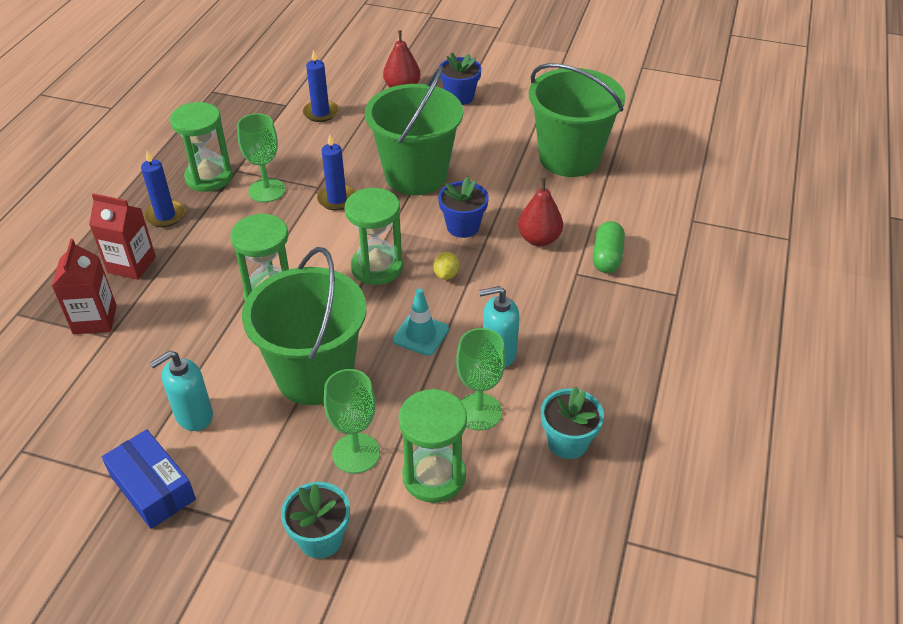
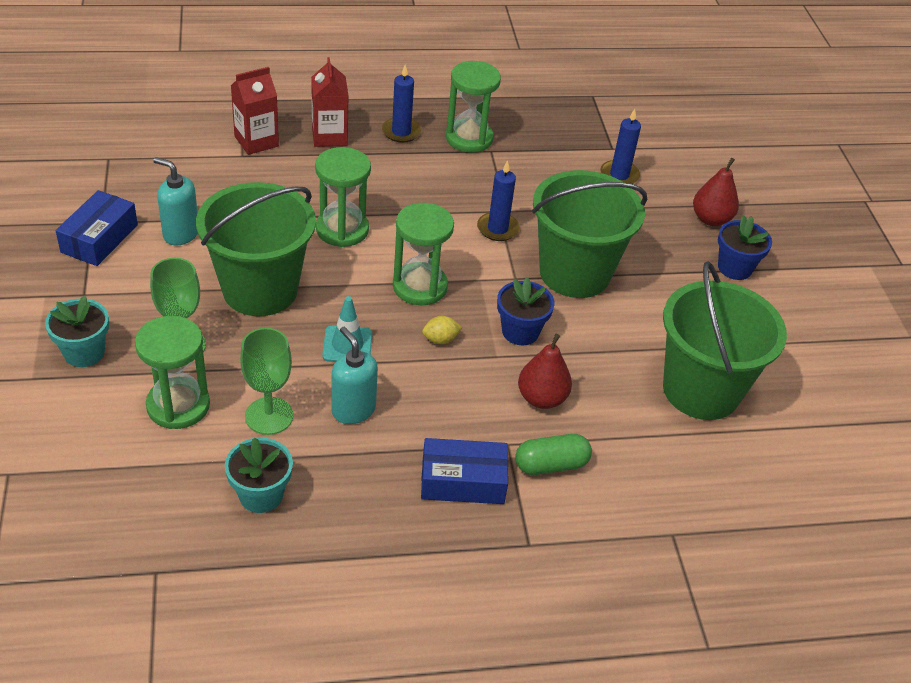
camera: 60 degrees right, 0 degrees up
green goblet [237,113,285,202] -> none
none -> blue box [421,438,508,504]

